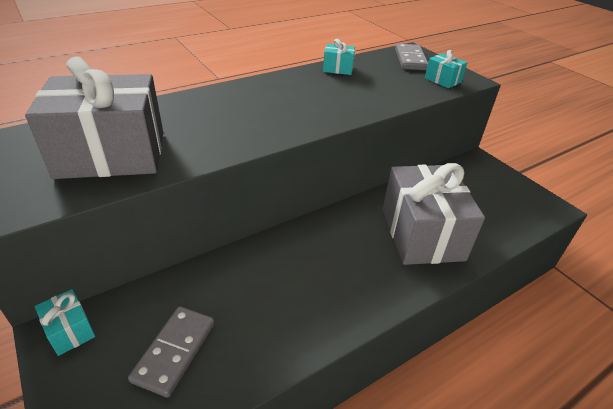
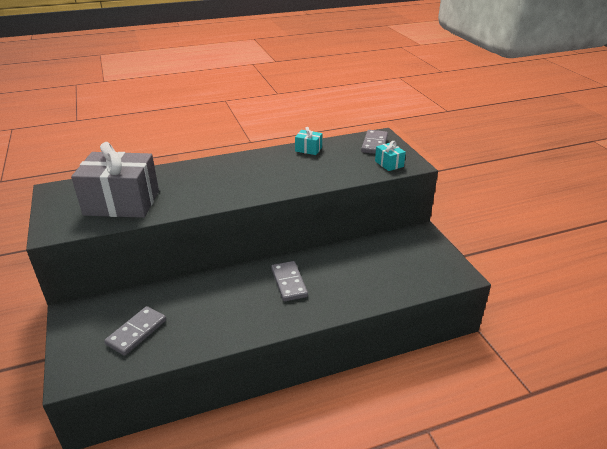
camera: 15 degrees right, 5 degrees down
turquoise gift [35,289,95,356] -> none
grey gift [383,163,485,265] -> none
none -> grey domino [271,261,308,301]

